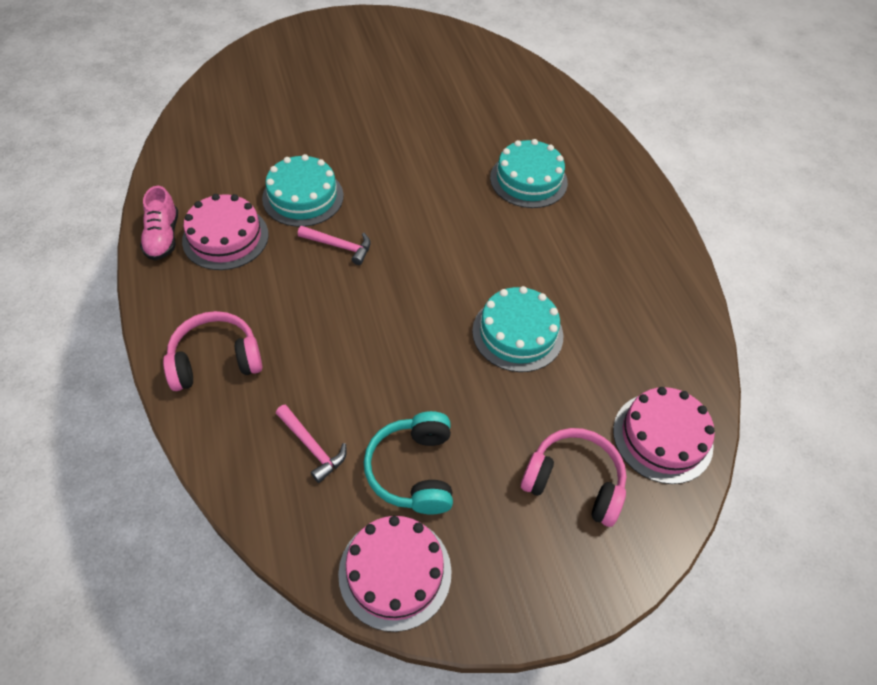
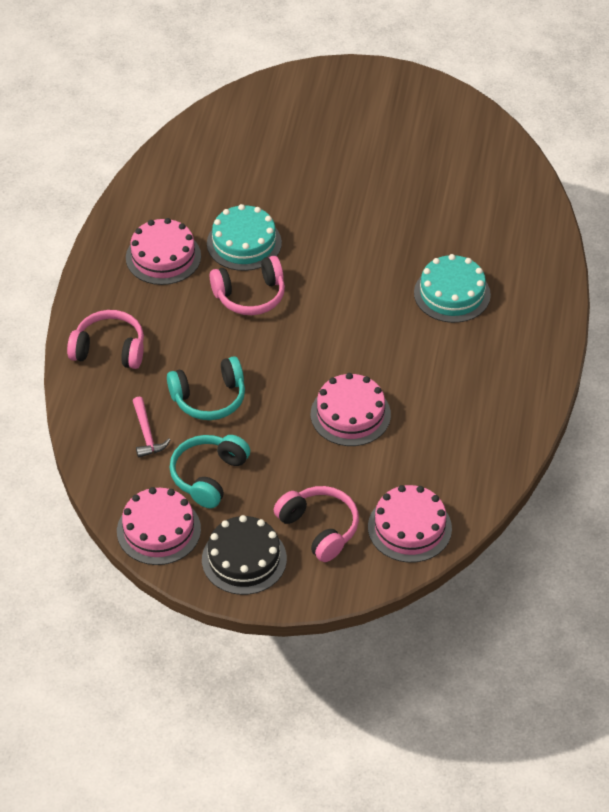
camera: 30 degrees right, 5 degrees down
pink shoe [140,186,178,260] -> none
pink hammer [298,226,370,265] -> pink headphones [210,256,285,315]
turquoise cake [472,286,563,372] -> pink cake [311,373,391,446]
none -> turquoise headphones [167,356,245,420]
none -> black cake [202,515,287,595]

